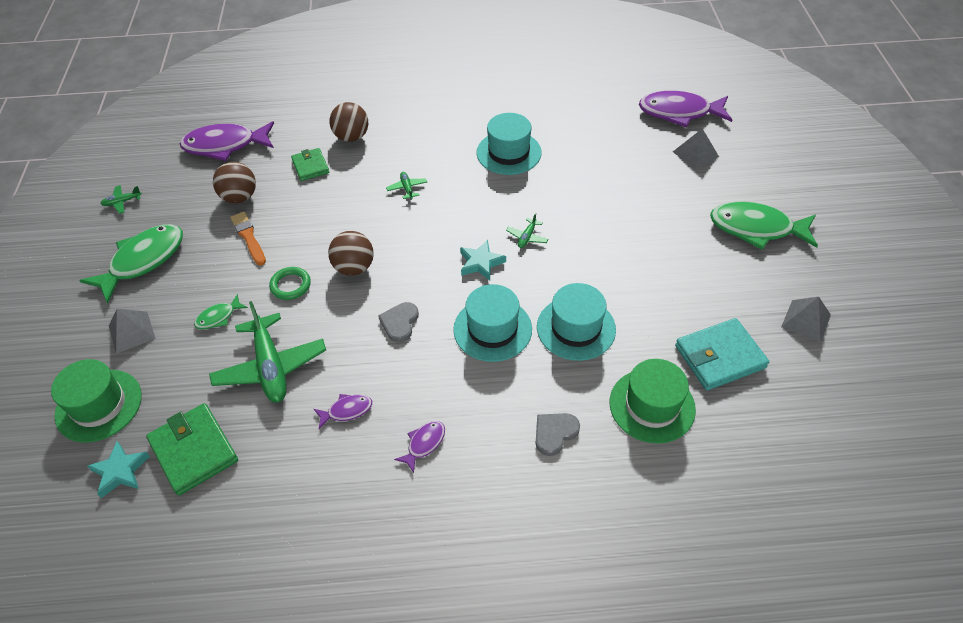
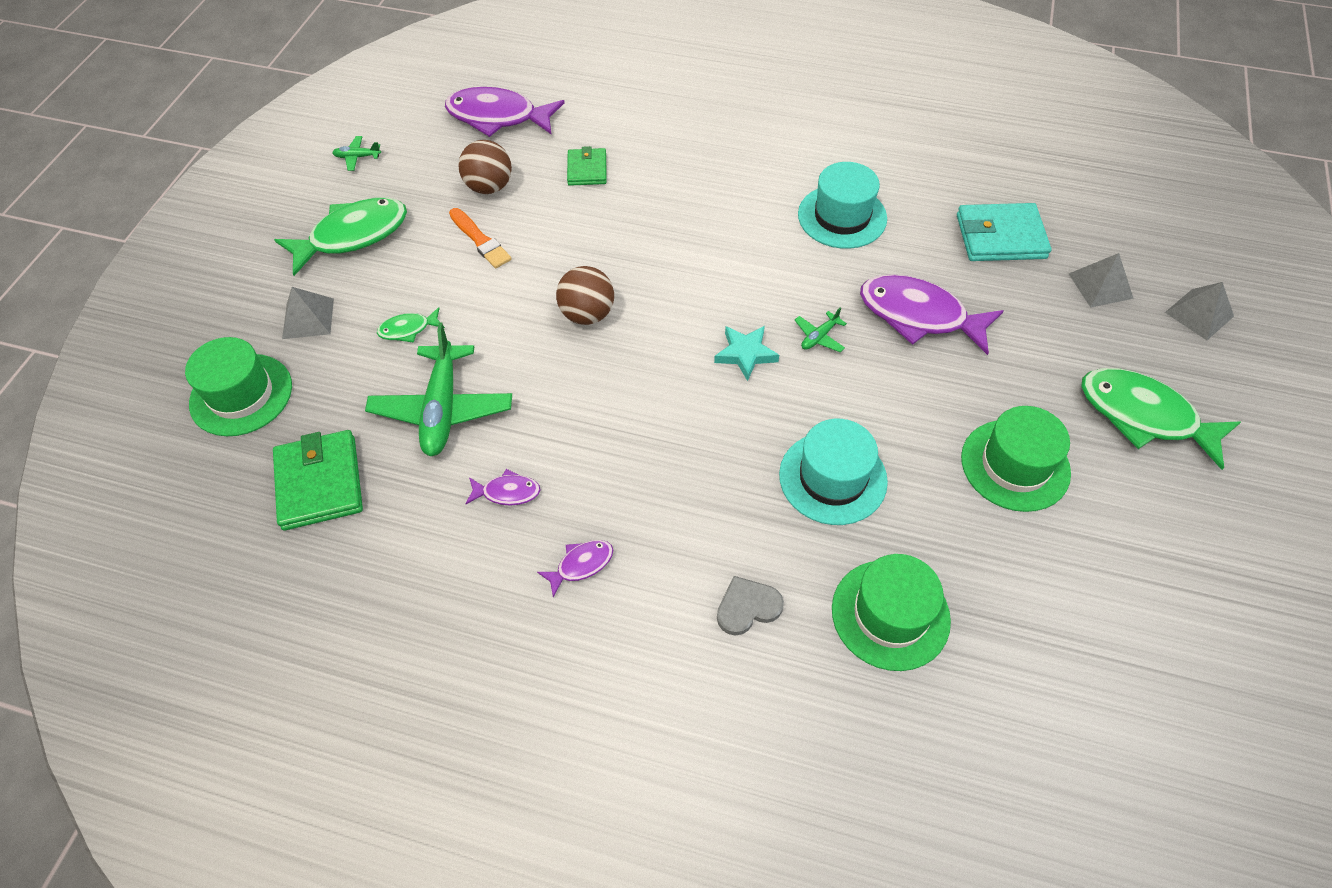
camera: 20 degrees right, 5 degrees up
turquoise star [87,441,150,498] -> none
orange brush [231,211,266,266] -> orange brush turned 150 degrees clockwise [449,208,512,268]
green ring [269,267,311,300] -> none
brown ball [329,102,368,142] -> none
grey heart [378,302,419,342] -> none
green plane [386,172,427,200] -> none
turquoise hat [453,284,532,362] -> none
purple fish [639,91,732,127] -> purple fish moved to [860,274,1003,355]
turquoise wallet [675,318,769,390] -> turquoise wallet moved to [957,203,1051,261]
grey pyramid [781,297,831,343] -> grey pyramid moved to [1165,282,1234,340]
none -> green hat [961,406,1071,512]

